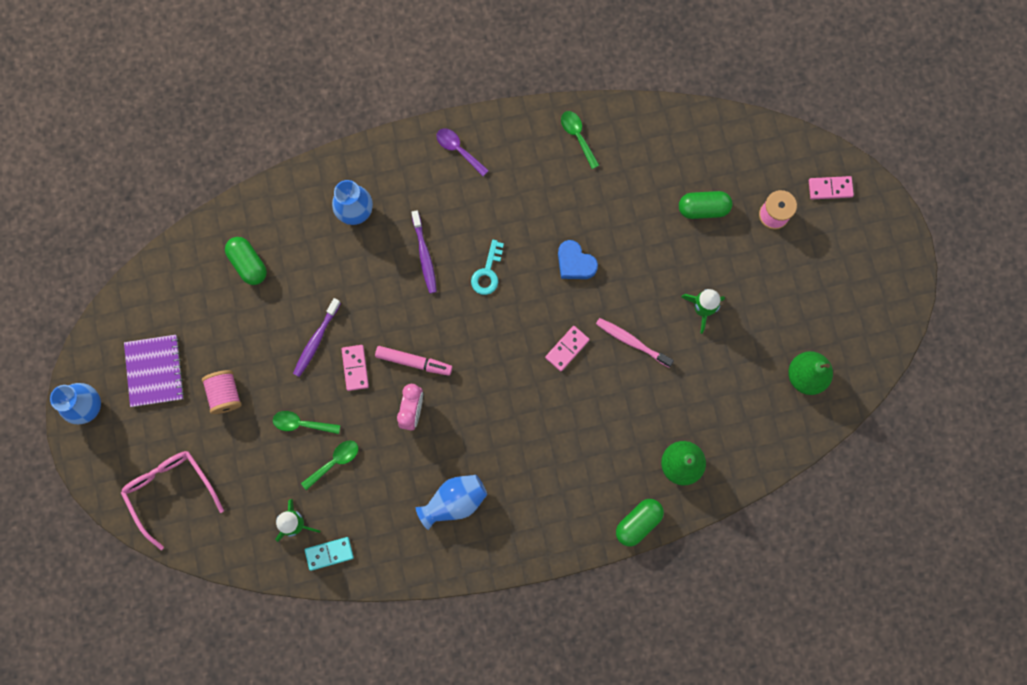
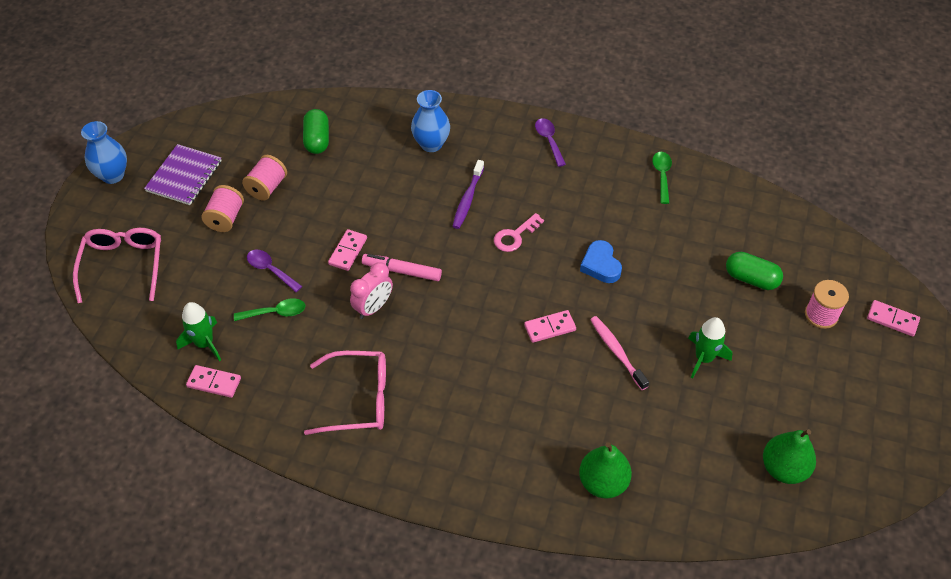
camera: 30 degrees right, 25 degrees down
green spoon [273,411,340,434] -> purple spoon [247,250,302,292]
purple toothbrush [293,298,341,377] -> none
turquoise domino [305,537,354,571] -> pink domino [186,365,241,398]
pink marker [375,346,452,376] -> pink marker turned 150 degrees clockwise [362,254,442,281]
blue vase [416,475,487,530] -> pink glasses [304,351,386,435]
turquoise key [471,240,504,295] -> pink key [494,213,544,252]
green capsule [616,499,664,547] -> none
none -> pink spool [242,155,287,201]

